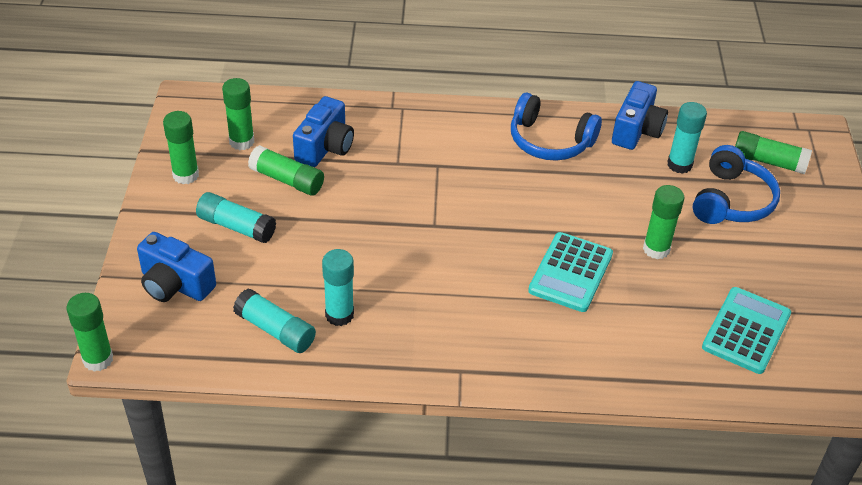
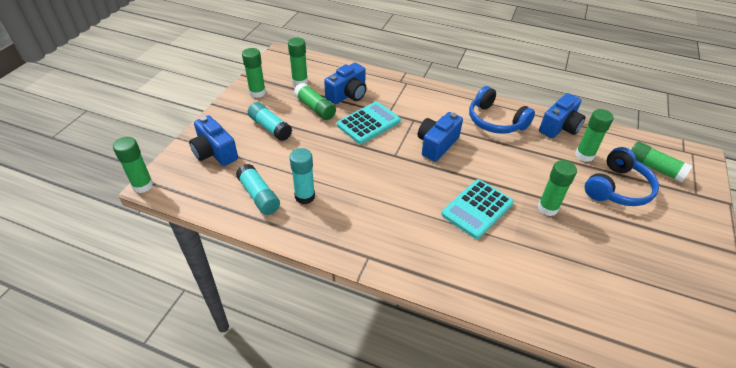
camera: 20 degrees right, 0 degrees up
turquoise glue stick [667,102,707,174] -> green glue stick [575,109,614,162]
turquoise calculator [702,287,791,374] -> turquoise calculator moved to [337,102,401,144]
none -> blue camera [418,112,463,162]

